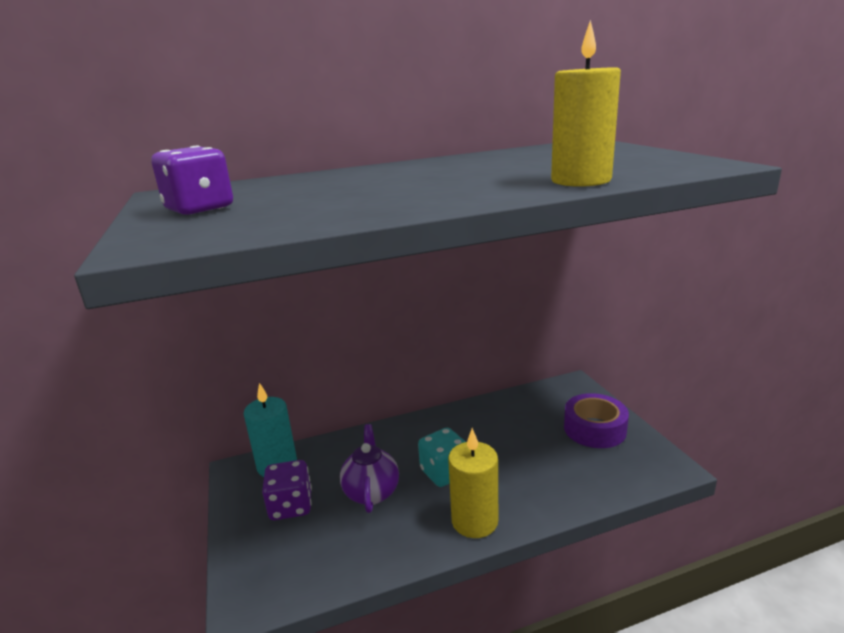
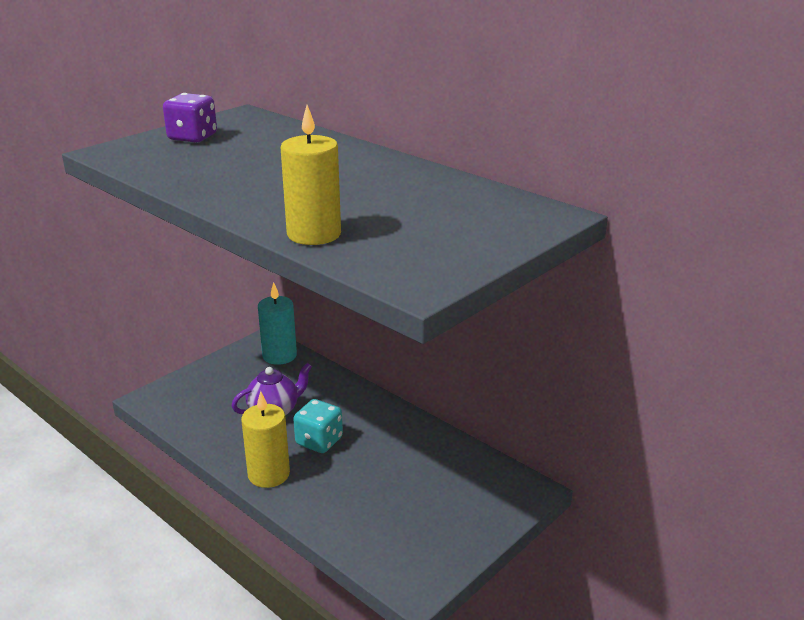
camera: 60 degrees right, 5 degrees up
purple dice [262,460,312,520] -> none
purple tape [564,393,629,448] -> none

